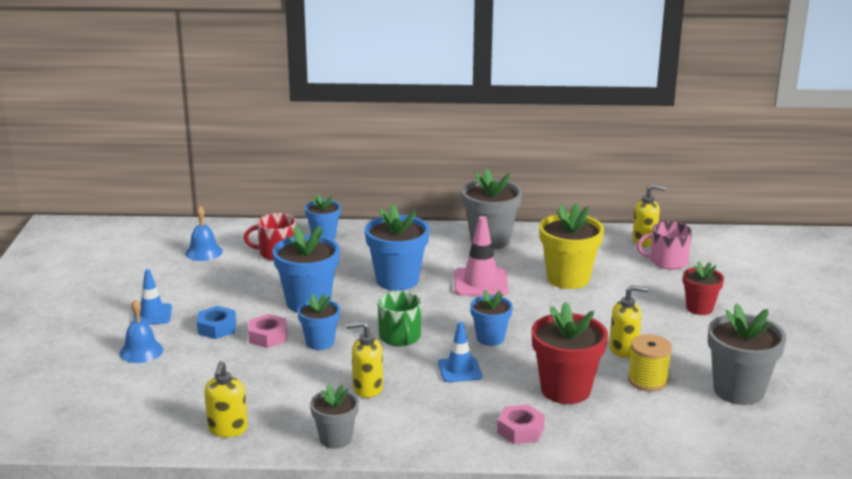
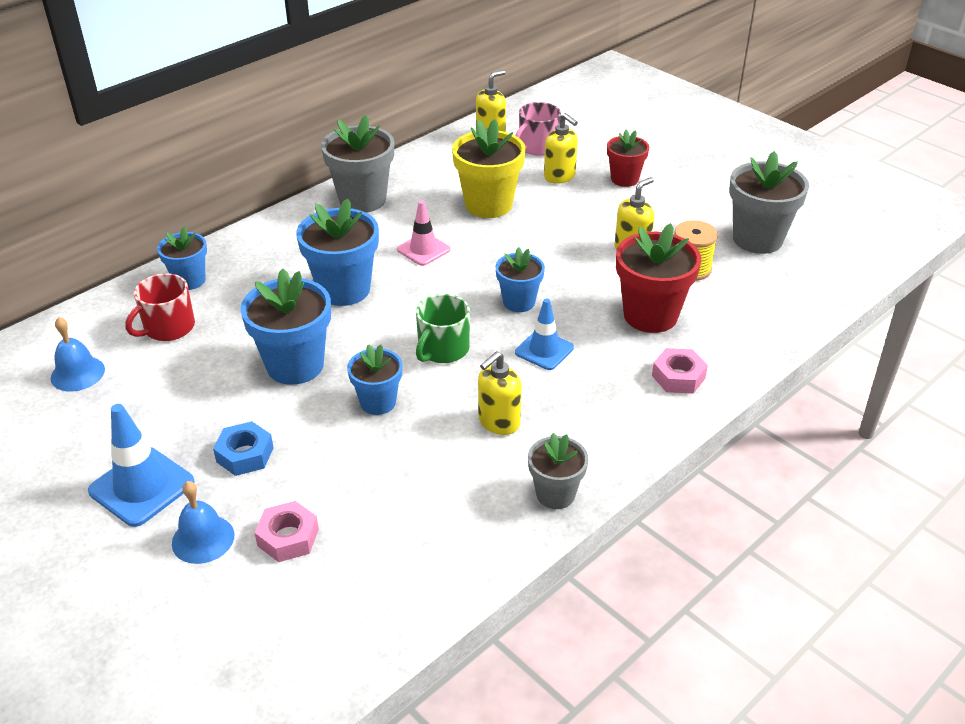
camera: 45 degrees left, 15 degrees up
blue traffic cone [132,269,172,325] -> blue traffic cone [88,404,195,527], size x1.51
yellow soap dispenser [204,361,248,437] -> yellow soap dispenser moved to [544,113,578,184]
pink nut [248,314,287,348] -> pink nut moved to [255,501,319,562]
green mug [378,291,422,347] -> green mug turned 90 degrees clockwise [416,294,470,363]
pink traffic cone [454,216,508,296] -> pink traffic cone [397,200,450,266], size x0.66

